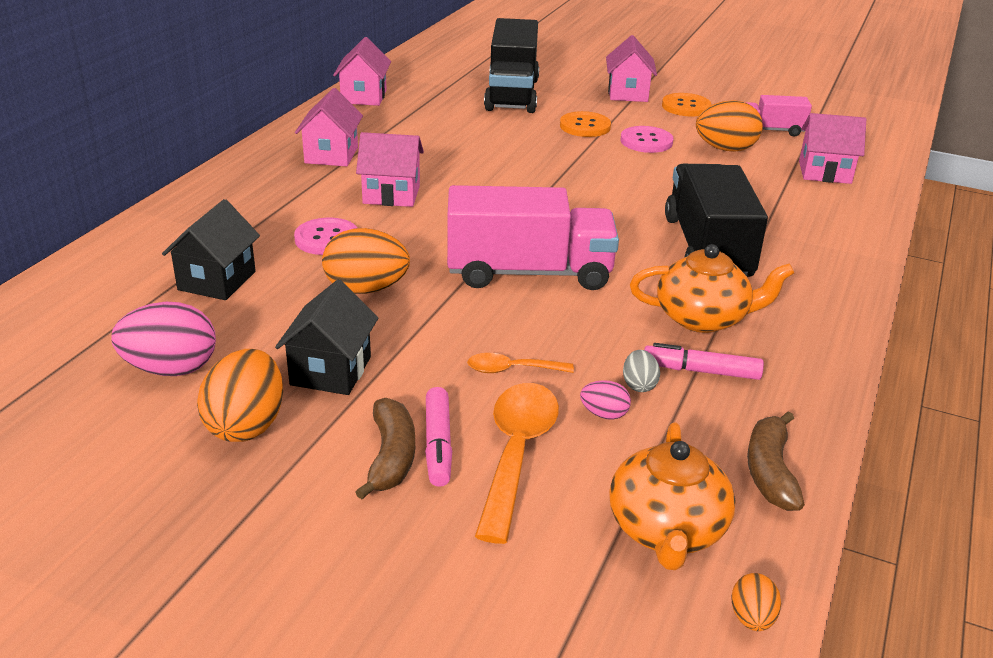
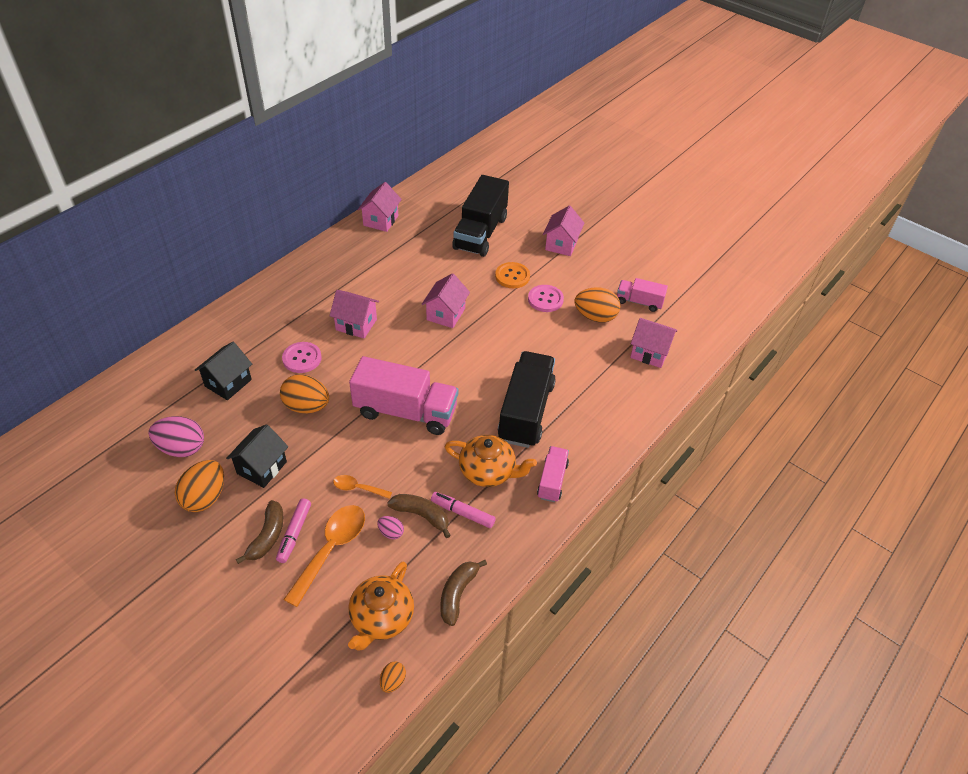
camera: 15 degrees right, 15 degrees up
pink house [295,88,363,166] -> pink house moved to [422,273,470,328]
grey egg [623,350,660,392] -> brown banana [387,494,451,538]
orange button [662,93,711,116] -> none
none -> pink truck [537,446,569,502]

